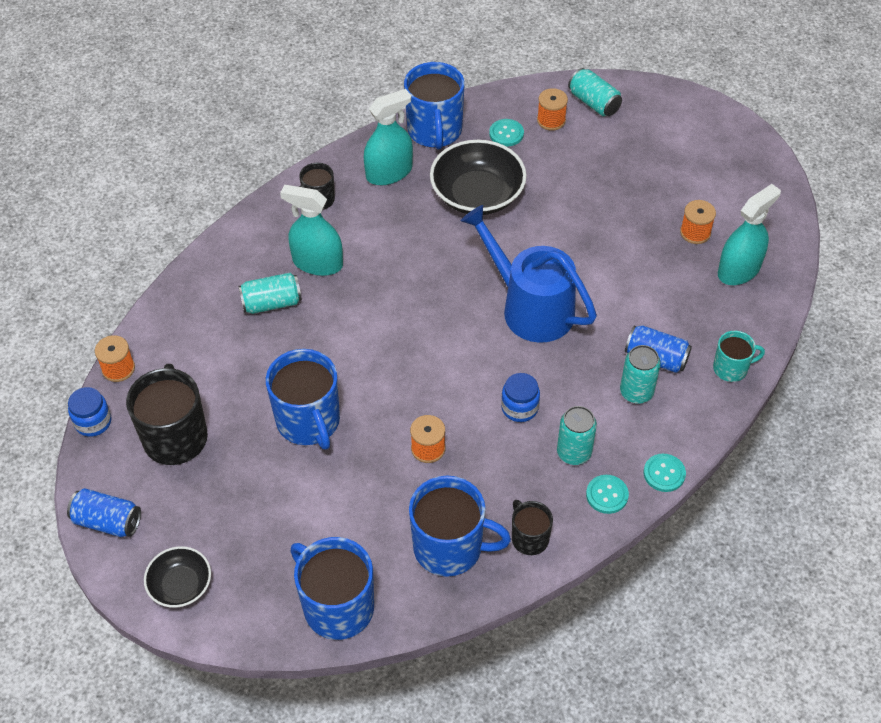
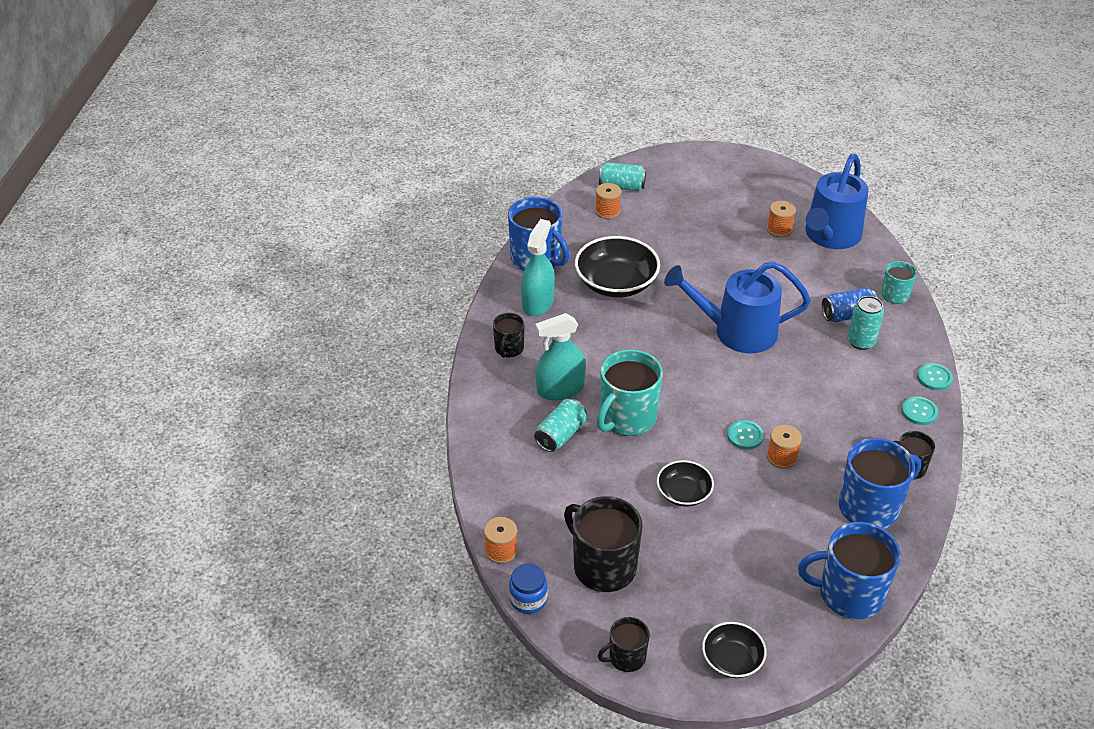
camera: 40 degrees left, 10 degrees down
blue can [67,488,141,537] -> black mug [598,617,650,672]
blue mug [266,349,340,450] -> black bowl [657,460,714,507]
turquoise button [489,119,524,146] -> turquoise button moved to [727,420,764,450]
blue jar [501,373,540,422] -> none
turquoise can [557,406,597,465] -> none
turquoise spray bottle [718,184,781,285] -> blue watering can [806,154,868,249]
none -> turquoise mug [597,349,663,436]

